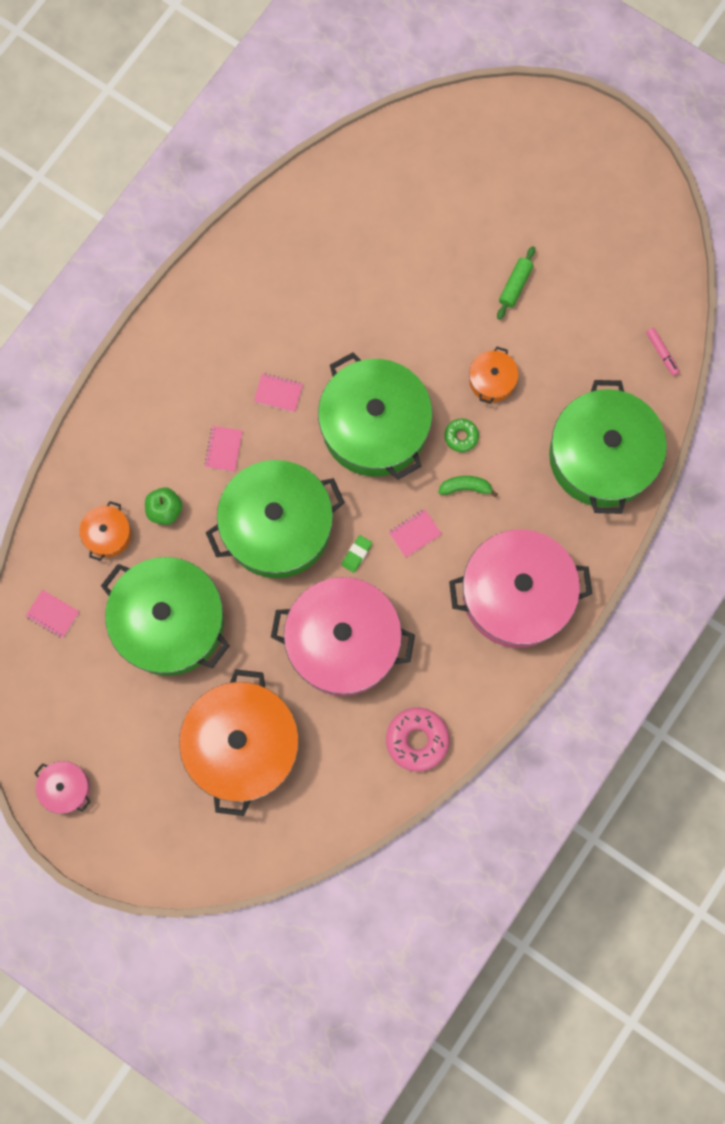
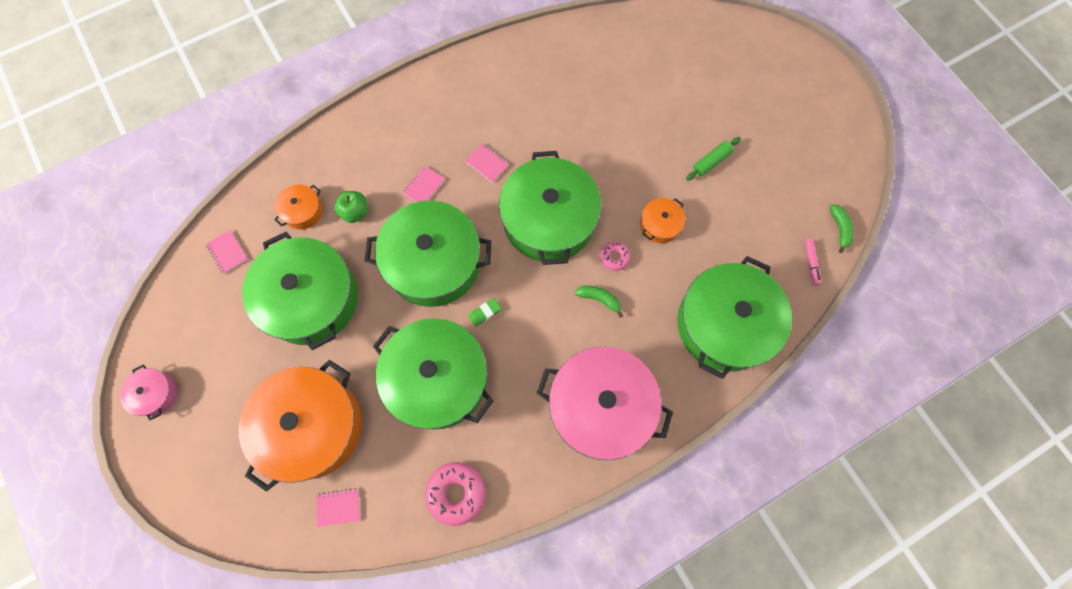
camera: 25 degrees right, 5 degrees down
pink pot [271,577,415,696] -> green pot [373,318,493,429]
pink notebook [389,509,442,558] -> pink notebook moved to [316,488,361,527]
green donut [444,419,479,452] -> pink donut [600,242,631,271]
none -> green banana [829,205,854,253]

